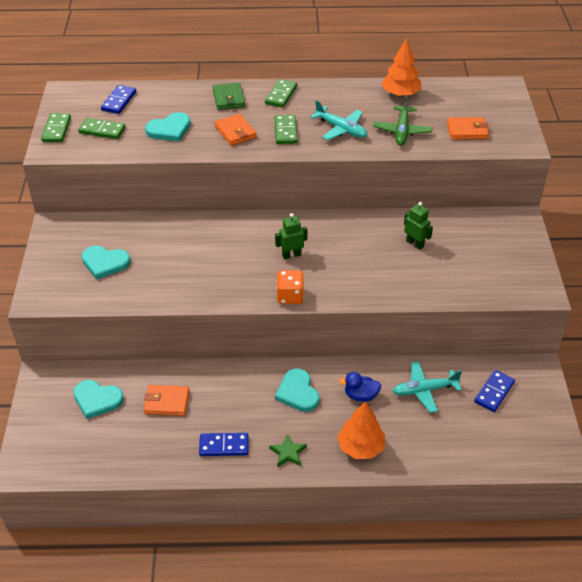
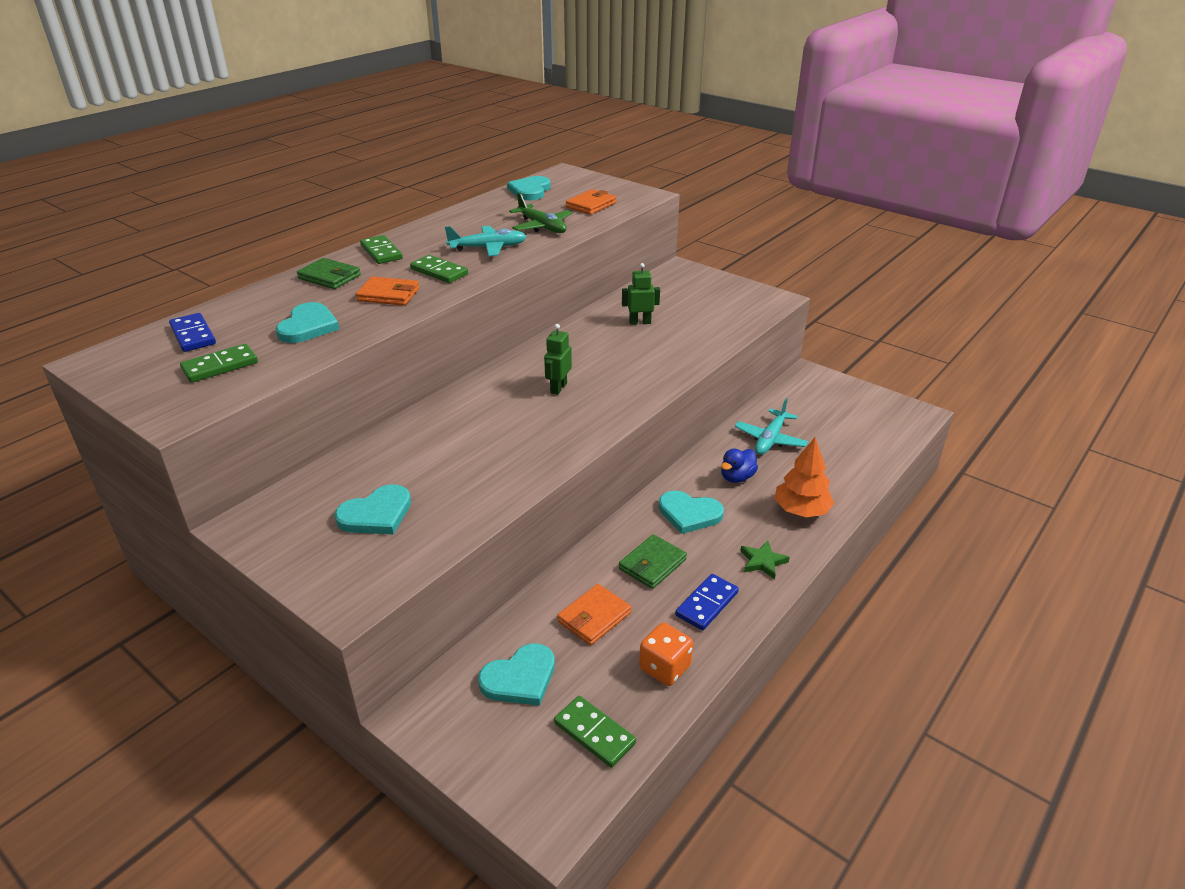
camera: 50 degrees left, 10 degrees down
green domino [41,113,71,142] -> green domino moved to [554,696,636,767]
orange dice [277,270,304,304] -> orange dice moved to [639,622,693,686]
orange tree [381,39,421,96] -> none
blue domino [474,370,515,412] -> none
none -> turquoise heart [507,176,551,200]
none -> green wallet [619,534,687,589]

